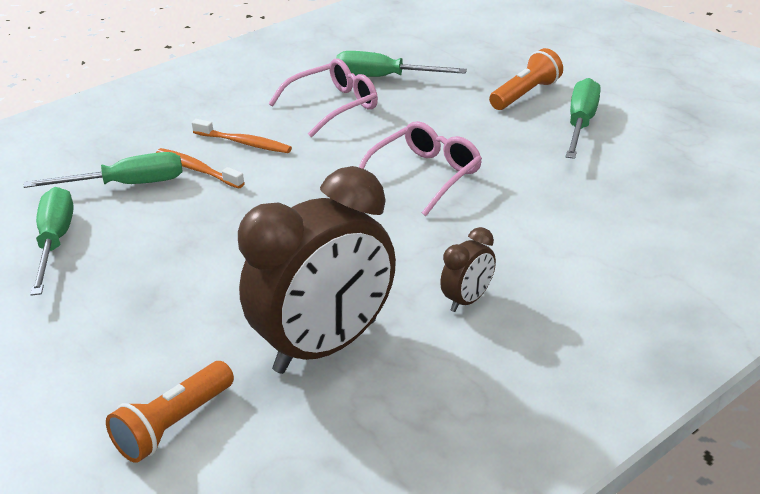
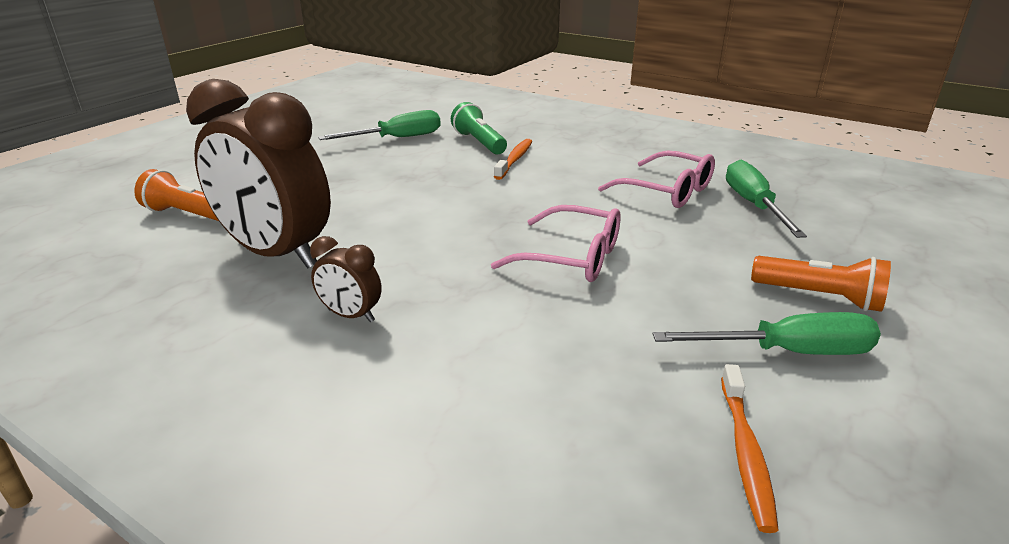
camera: 70 degrees right, 5 degrees down
green screwdriver [23,152,183,188] -> green flashlight [451,102,507,155]
orange toothbrush [192,119,292,153] -> orange toothbrush moved to [721,364,779,533]

